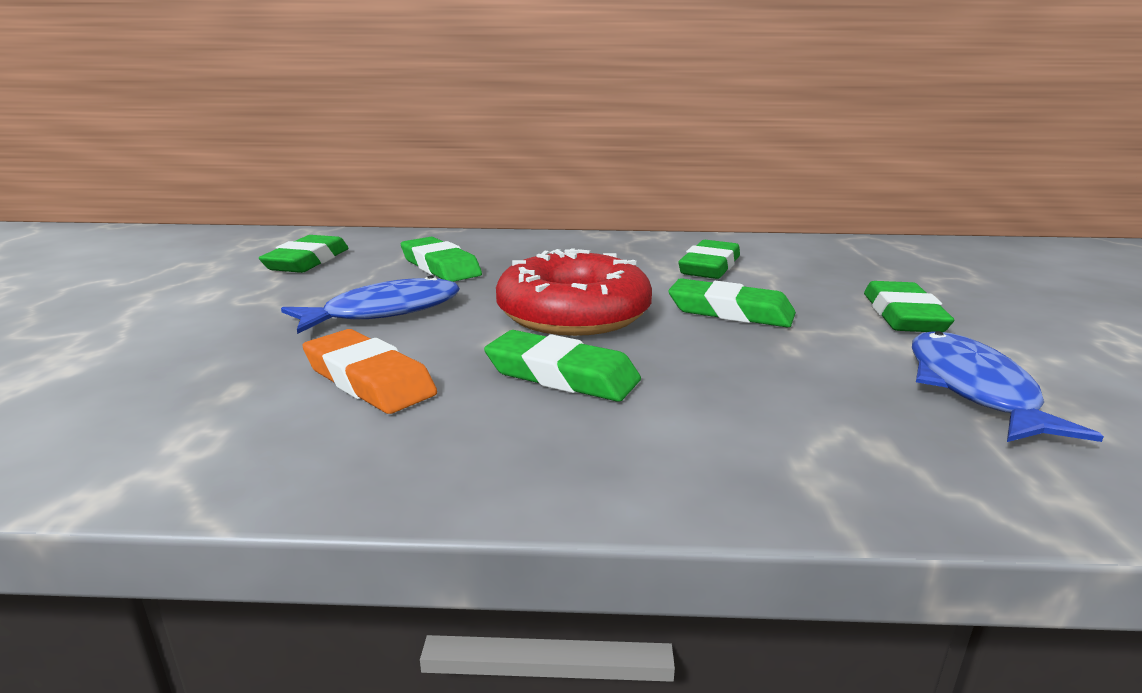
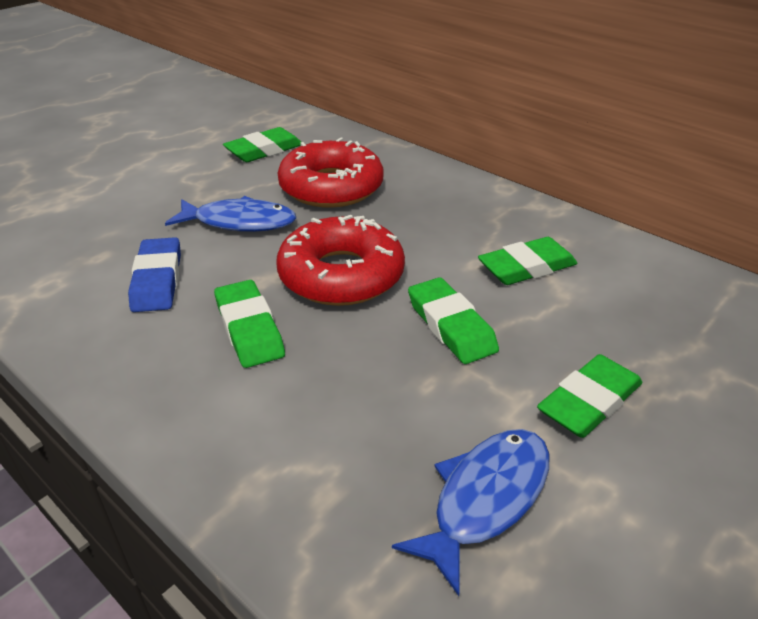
camera: 40 degrees right, 15 degrees up
orange eraser [302,329,437,414] -> blue eraser [128,237,181,312]
green eraser [401,237,482,282] -> red donut [278,137,384,208]

